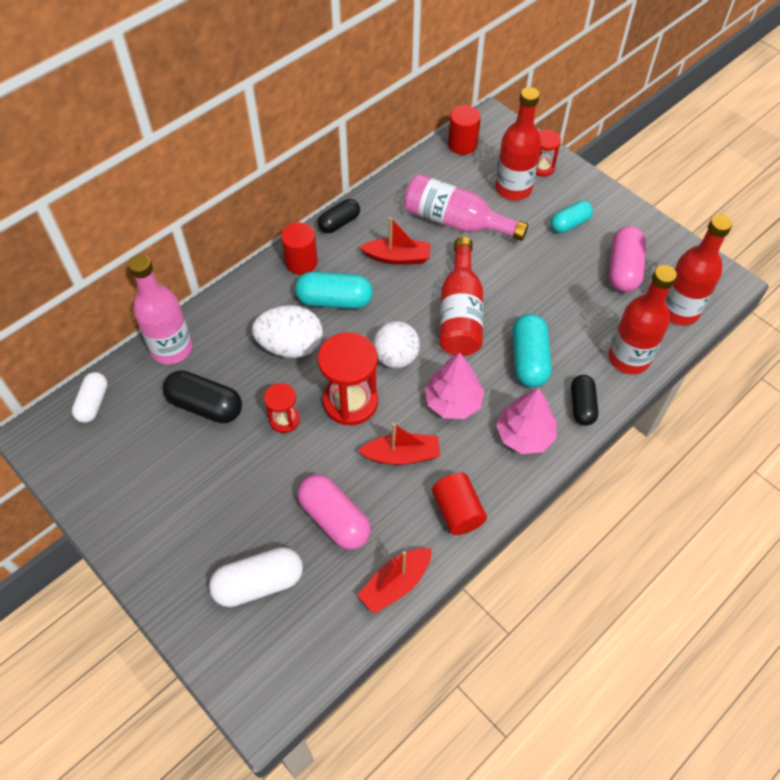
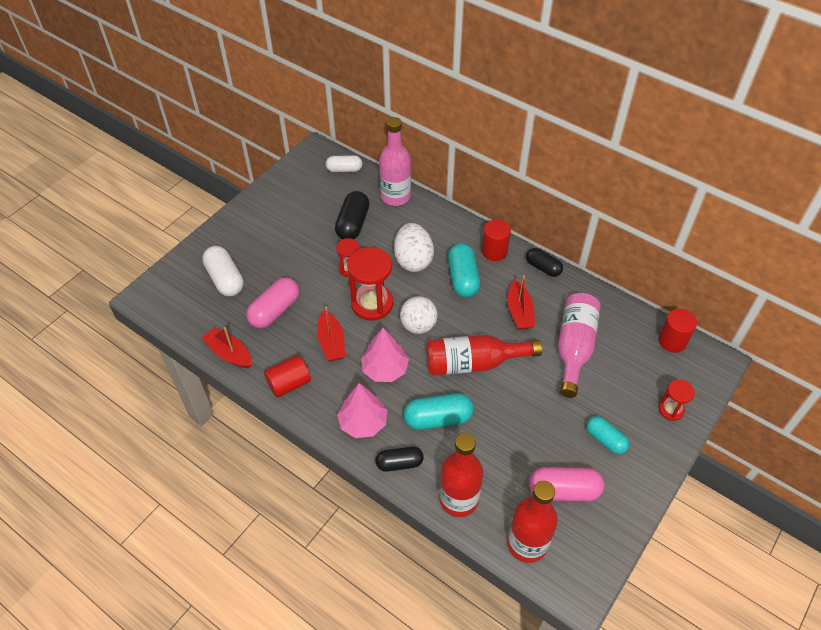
camera: 80 degrees right, 5 degrees down
red bottle [495,87,541,200] -> none

